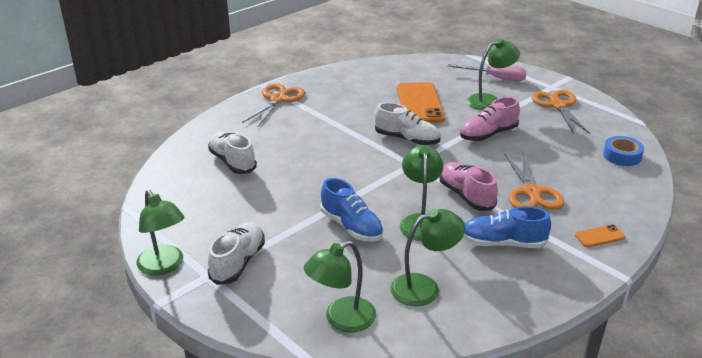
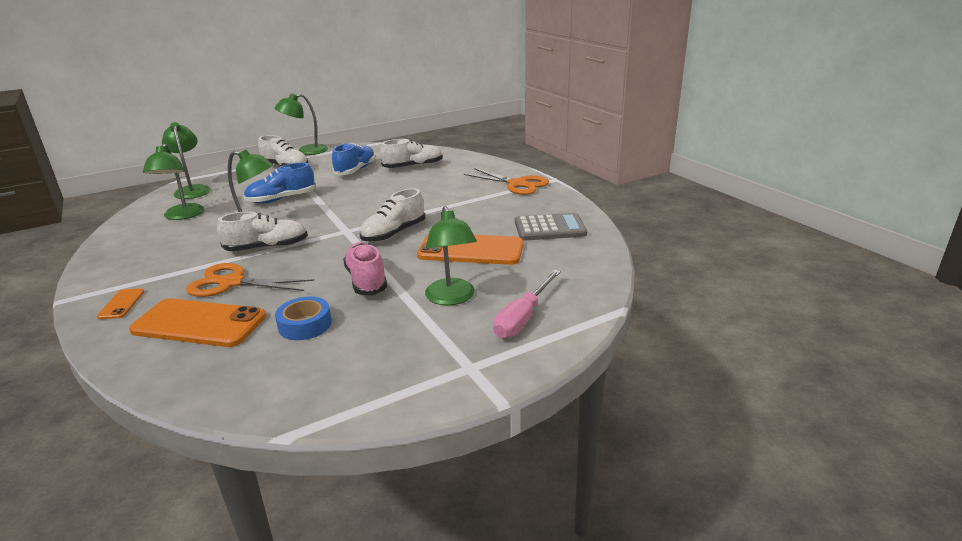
camera: 105 degrees right, 5 degrees down
pink shoe [439,162,498,211] -> white shoe [217,211,308,251]
blue shoe [463,206,551,248] -> blue shoe moved to [332,143,375,175]
orange scissors [532,90,591,134] -> none
blue tape [603,136,644,166] -> blue tape moved to [275,297,332,340]
none -> orange phone [129,298,266,347]
none -> grey calculator [515,213,587,241]

